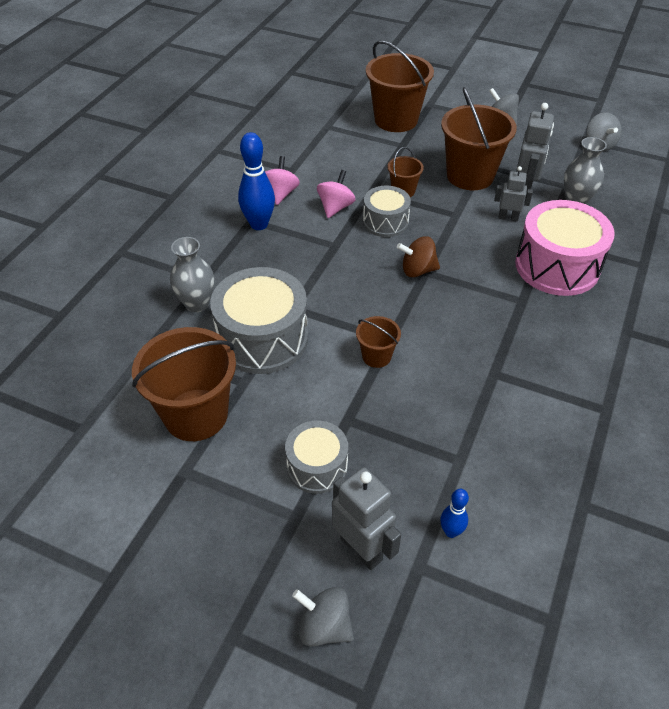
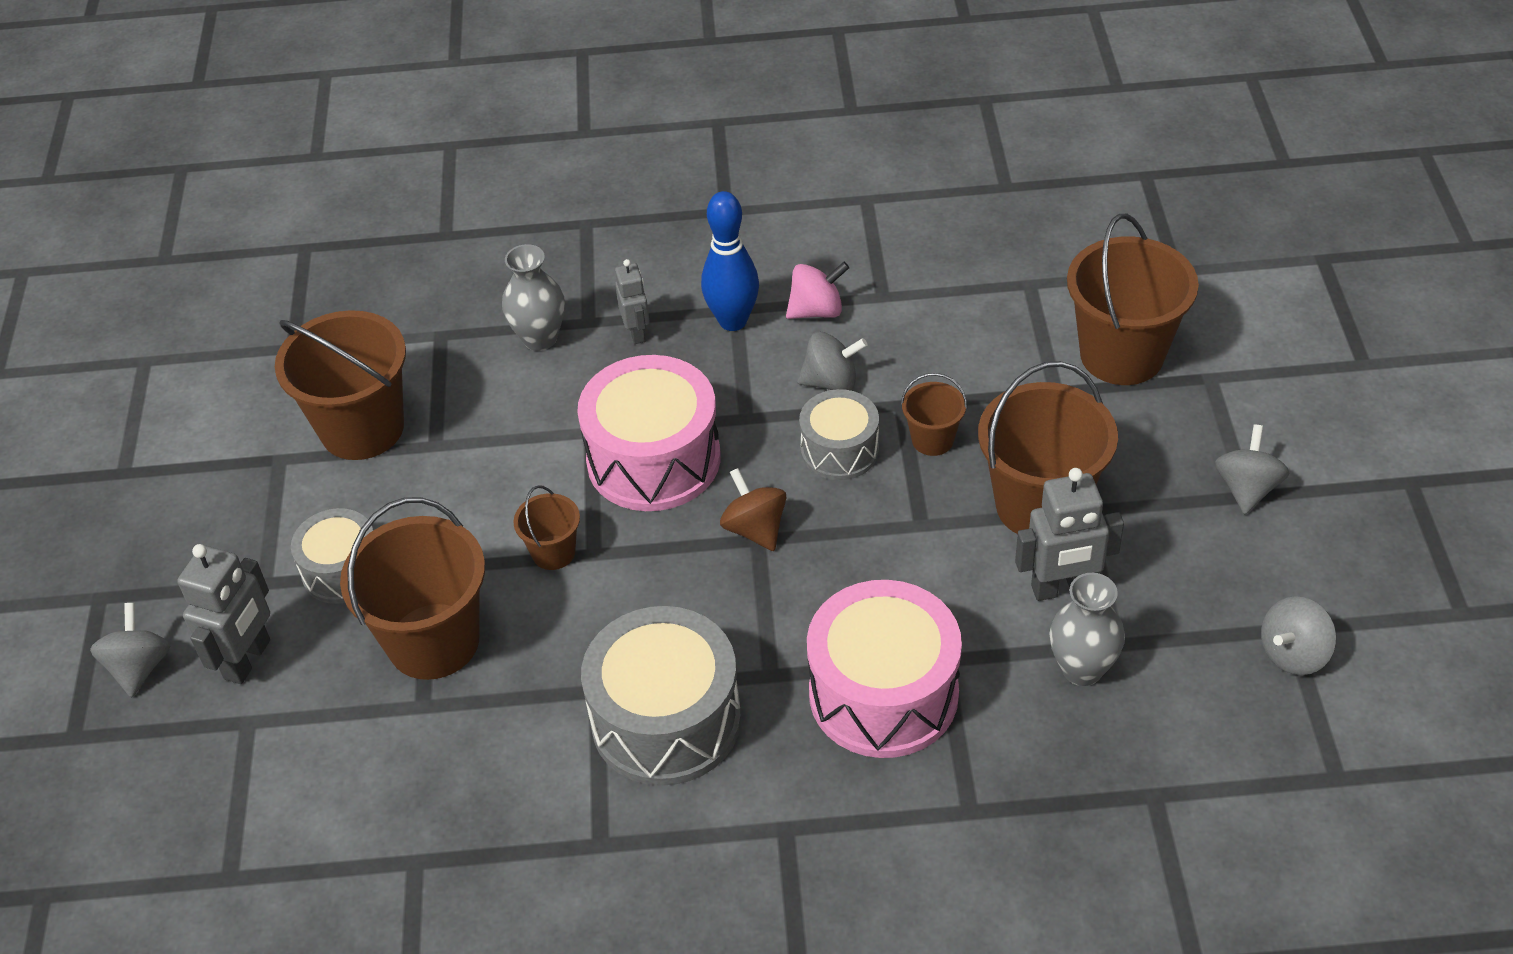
camera: 65 degrees right, 0 degrees up
grey drum [210,267,308,374] -> grey drum moved to [581,606,741,786]
pink spinning top [317,170,356,218] -> grey spinning top [797,332,868,391]
blue bowling pin [440,489,469,538] -> none
grey robot [494,166,533,221] -> grey robot moved to [615,259,650,344]
none -> brown bucket [340,497,485,680]
none -> pink drum [577,355,720,511]

